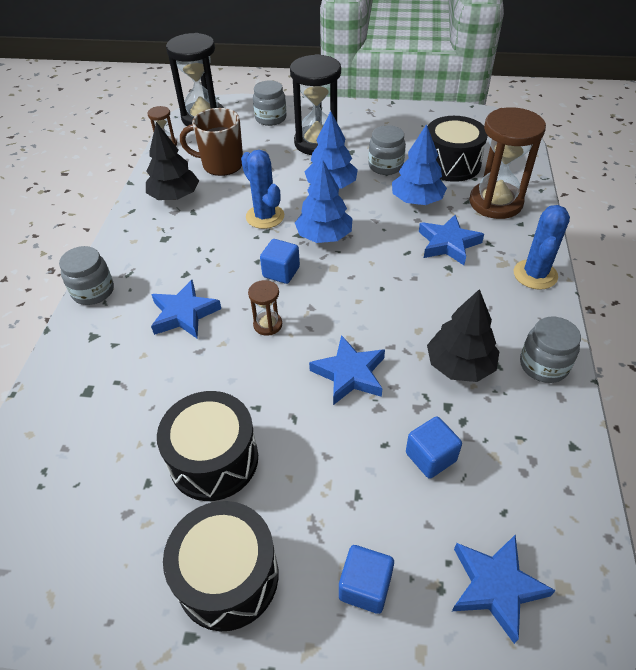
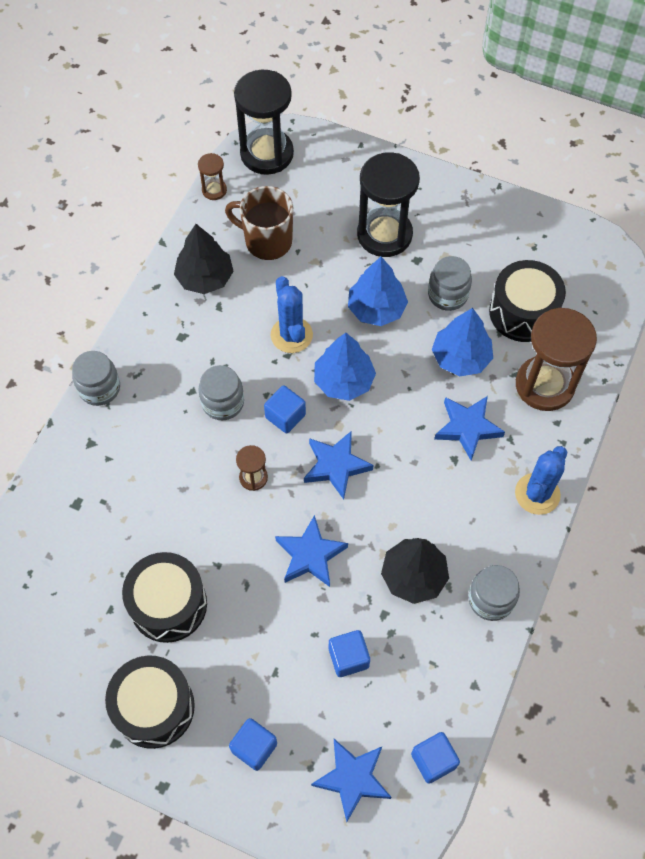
camera: 15 degrees right, 15 degrees up
blue star [151,280,221,339] -> blue star moved to [304,431,374,499]
grey jar [253,80,286,126] -> grey jar moved to [198,365,244,420]
none -> blue cube [411,732,460,784]

